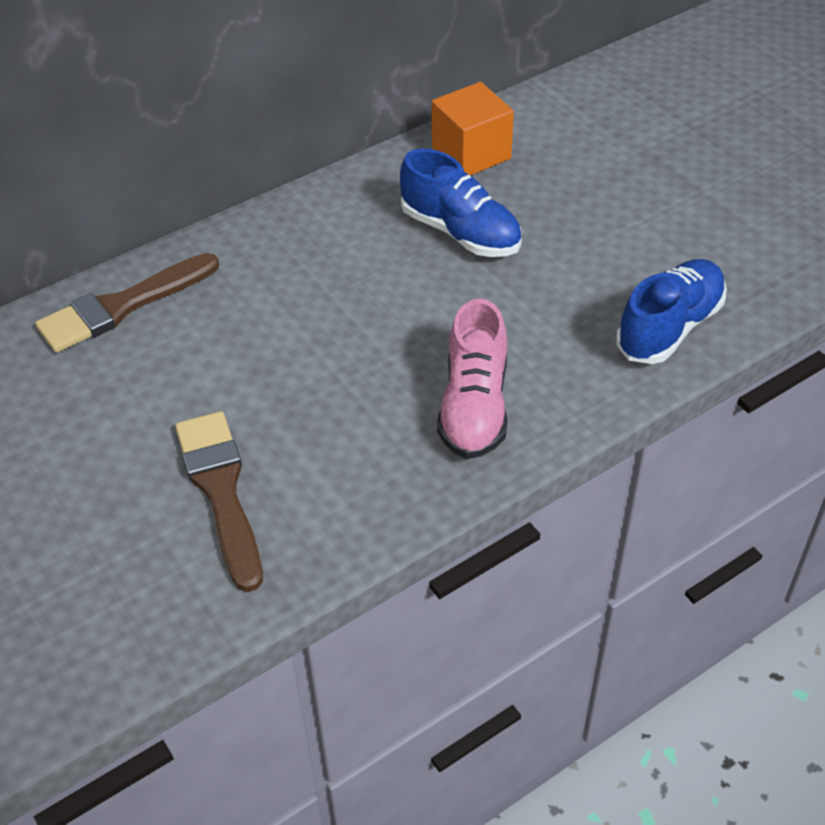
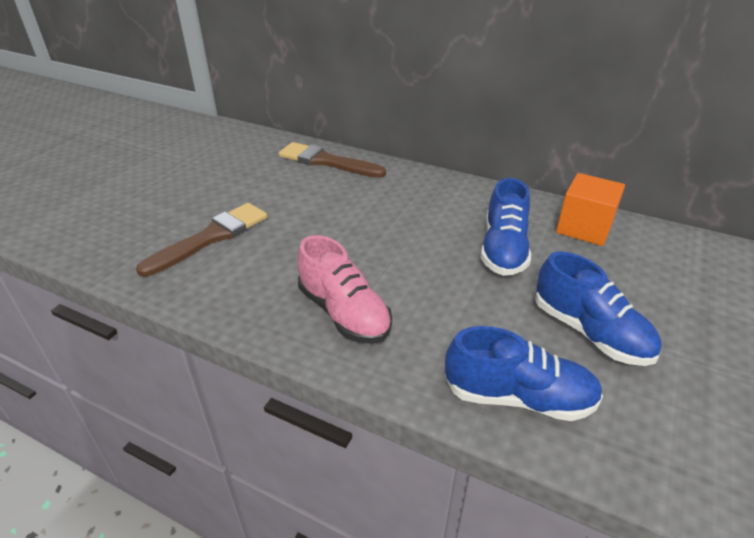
camera: 60 degrees right, 10 degrees down
pink shoe [437,299,508,459] -> pink shoe turned 105 degrees counterclockwise [298,235,392,344]
none -> blue shoe [535,252,662,366]

